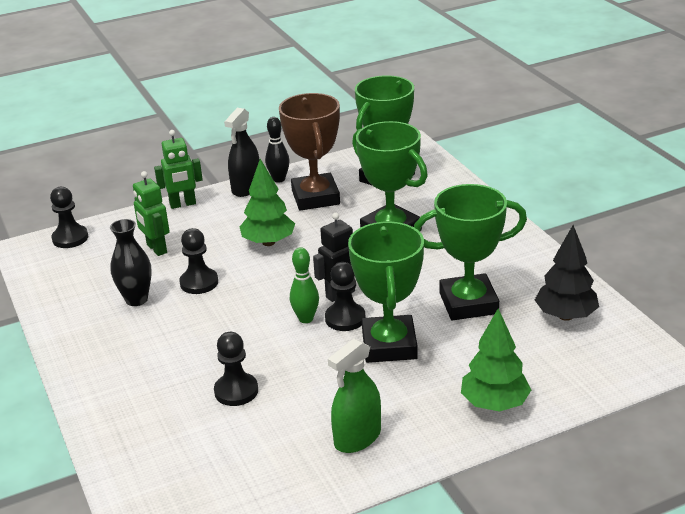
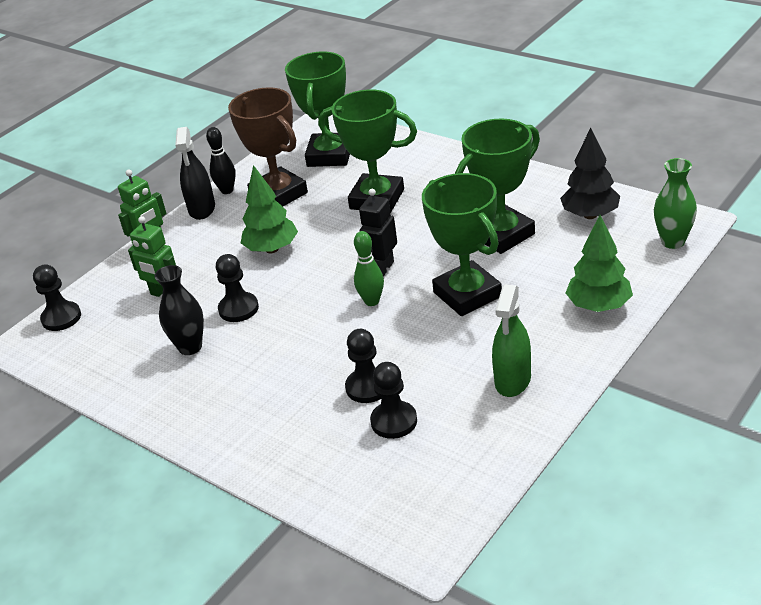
camera: 25 degrees left, 5 degrees up
black pawn [325,262,366,331] -> black pawn moved to [370,362,417,439]
none -> green vase [654,158,697,249]

